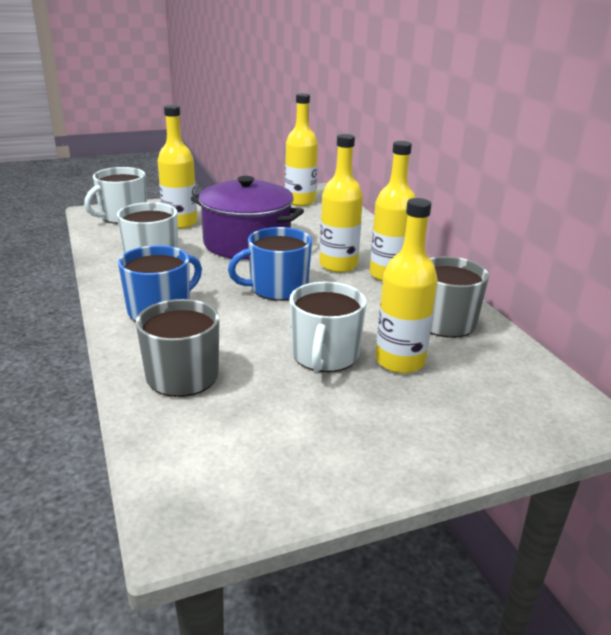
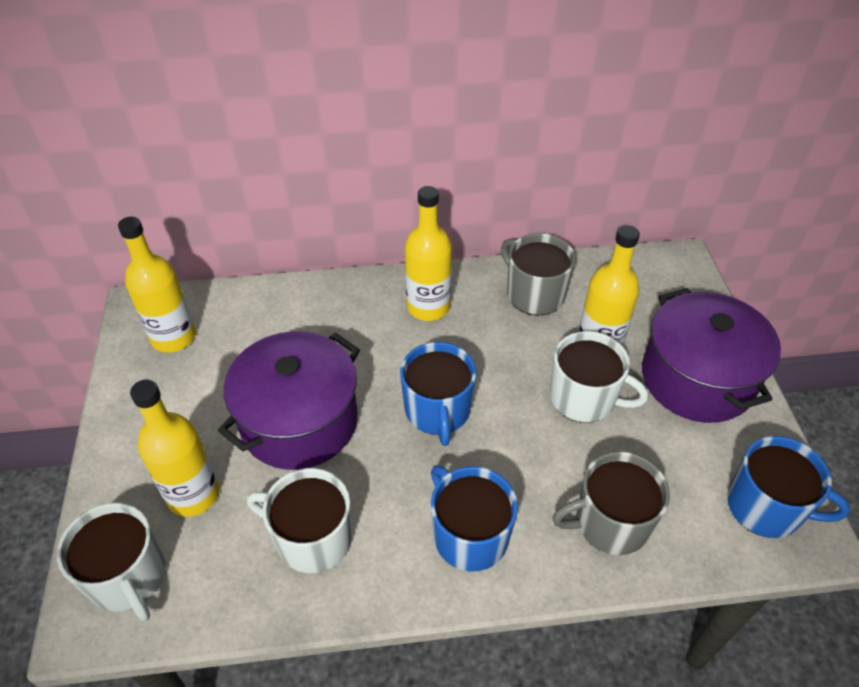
camera: 75 degrees left, 20 degrees up
yellow bottle [319,134,363,273] -> none
none -> purple pot [642,288,781,423]
none -> blue mug [727,436,850,538]

